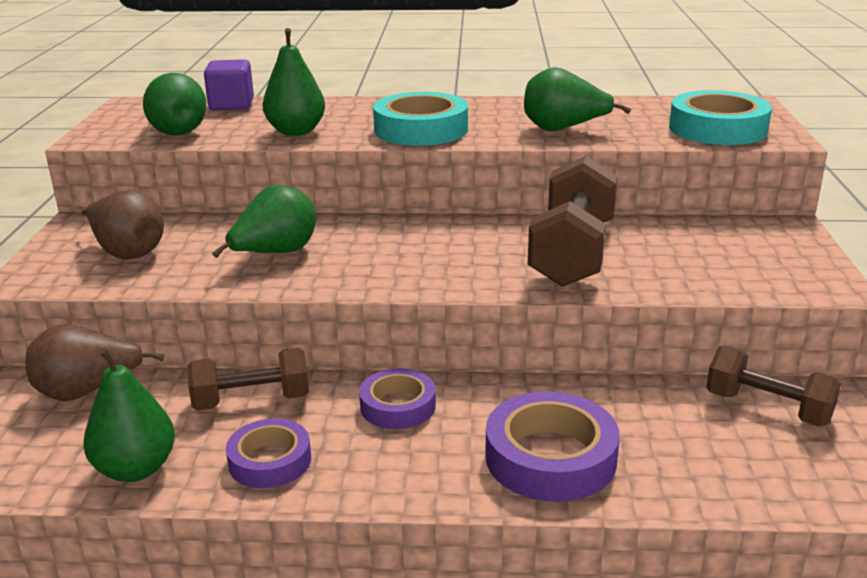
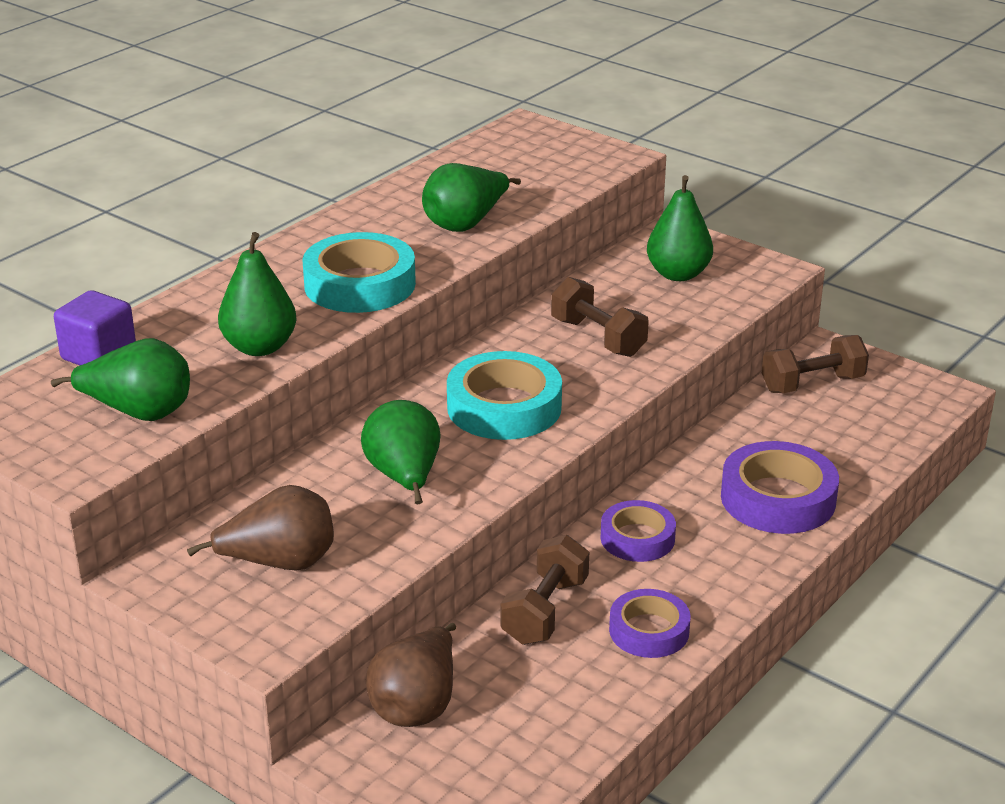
camera: 55 degrees left, 5 degrees up
green pear [84,348,175,482] -> green pear moved to [647,175,713,281]
brown dumbbell [528,156,618,287] -> brown dumbbell [551,277,649,357], size x0.64
turquoise tape [669,90,772,145] -> turquoise tape moved to [447,351,562,440]

